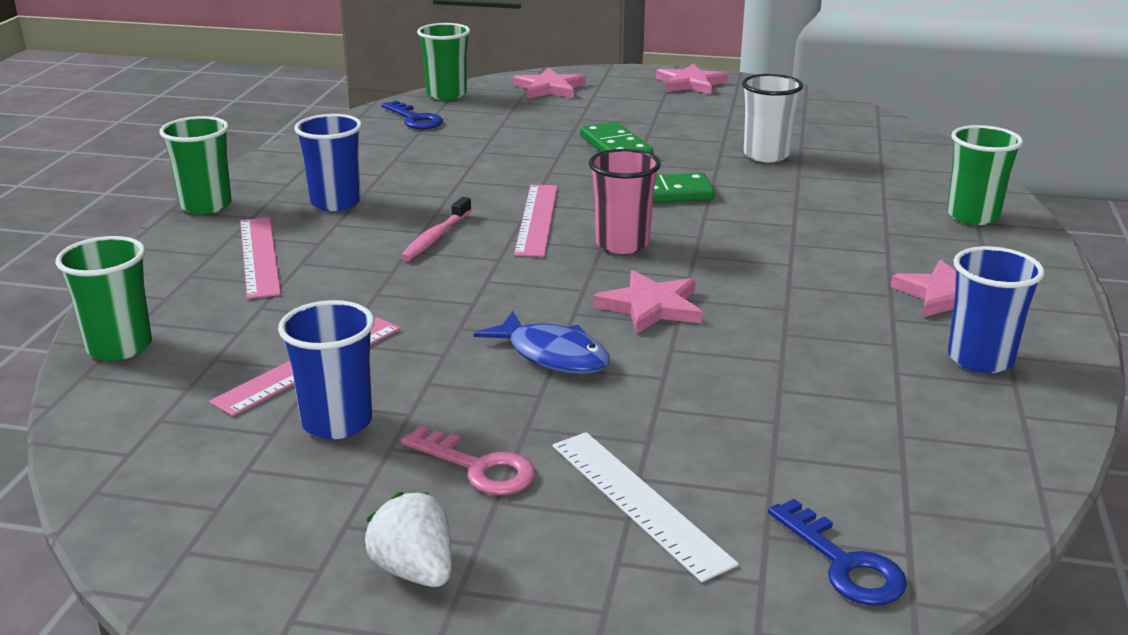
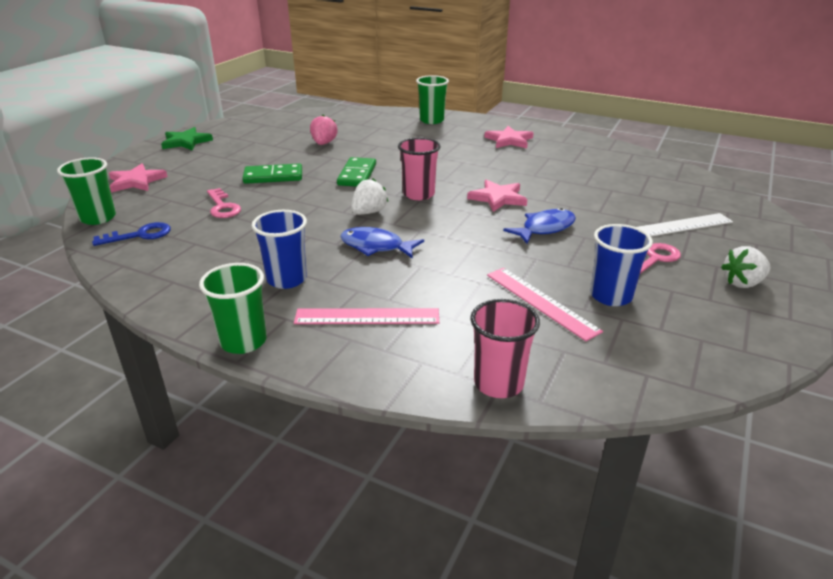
camera: 75 degrees left, 5 degrees up
green cup [56,236,152,361] -> pink cup [470,299,540,398]
pink toothbrush [400,197,472,261] -> blue fish [340,227,424,258]
pink ruler [514,185,558,257] -> white strawberry [351,178,388,215]
pink star [656,63,728,95] -> green star [161,127,213,151]
white cup [742,74,803,162] -> pink strawberry [310,115,338,145]
blue key [768,499,907,606] -> none
blue cup [948,246,1045,373] -> none
none -> pink key [207,188,241,218]

